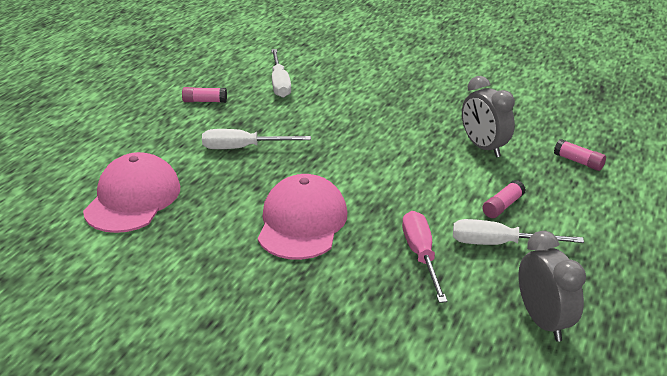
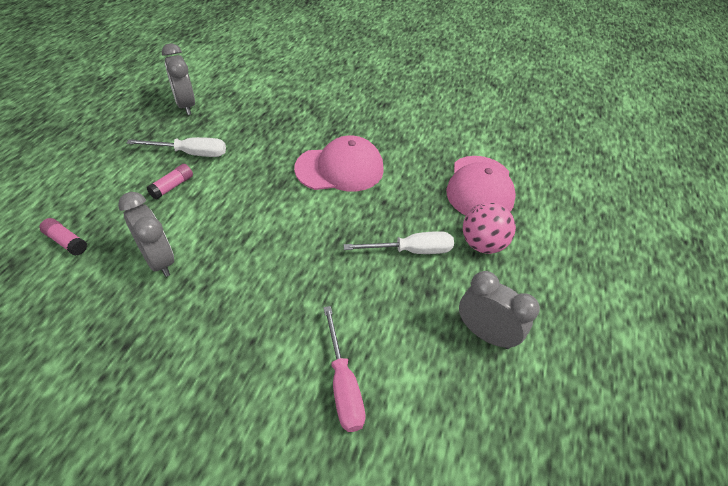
camera: 170 degrees right, 15 degrees up
pink glue stick [182,87,227,103] -> grey clock [459,271,540,349]
pink cap [258,174,347,260] -> pink cap turned 105 degrees counterclockwise [294,135,384,192]
white screwdriver [271,49,291,98] -> none
pink screwdriver [402,211,447,303] -> pink screwdriver moved to [323,306,366,432]
none -> pink ball [463,202,516,254]

